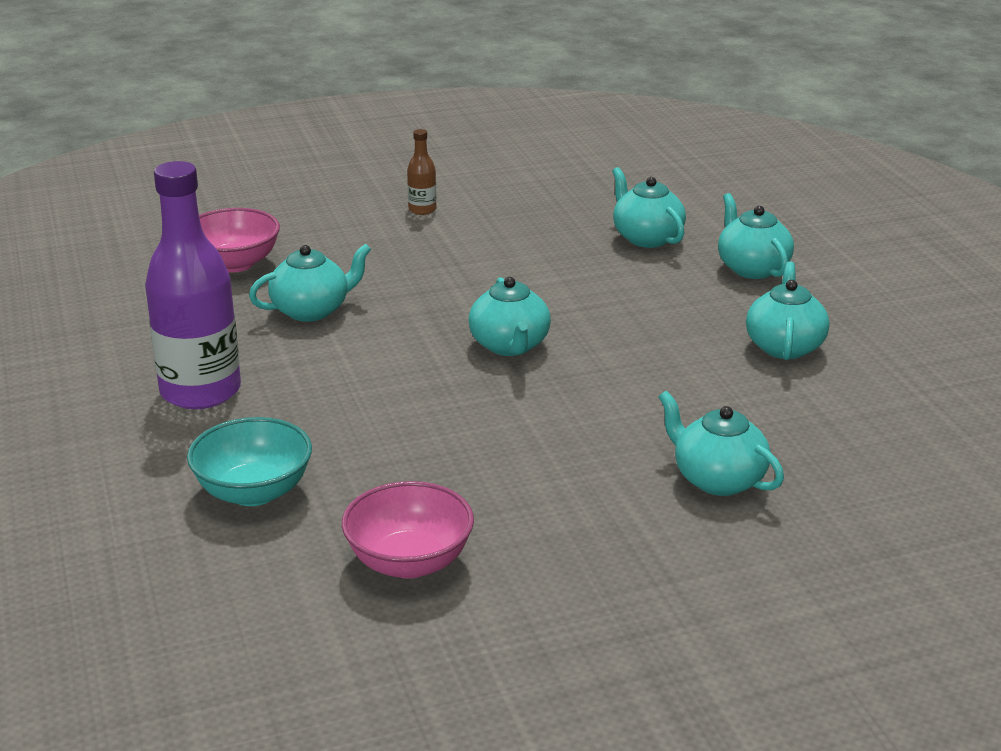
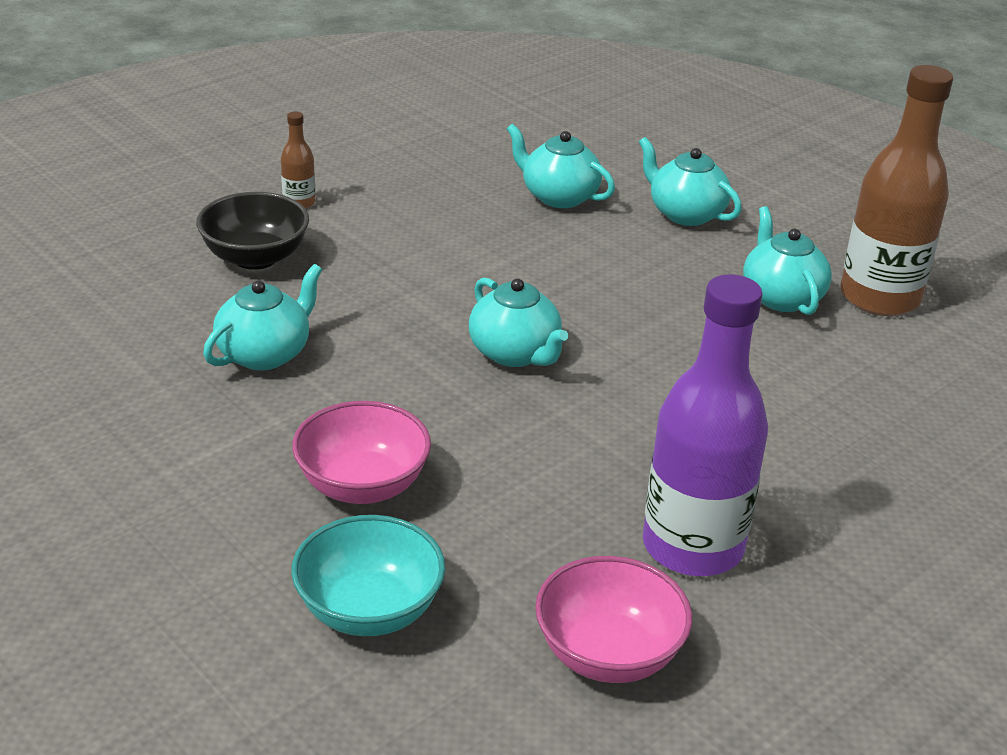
camera: 25 degrees left, 5 degrees up
purple bottle [145,161,241,409] -> purple bottle moved to [643,274,768,576]
pink bowl [199,208,280,273] -> pink bowl moved to [292,401,431,504]
turquoise teapot [658,391,784,496] -> none
none -> black bowl [196,192,309,270]
none -> brown bottle [840,65,953,316]

